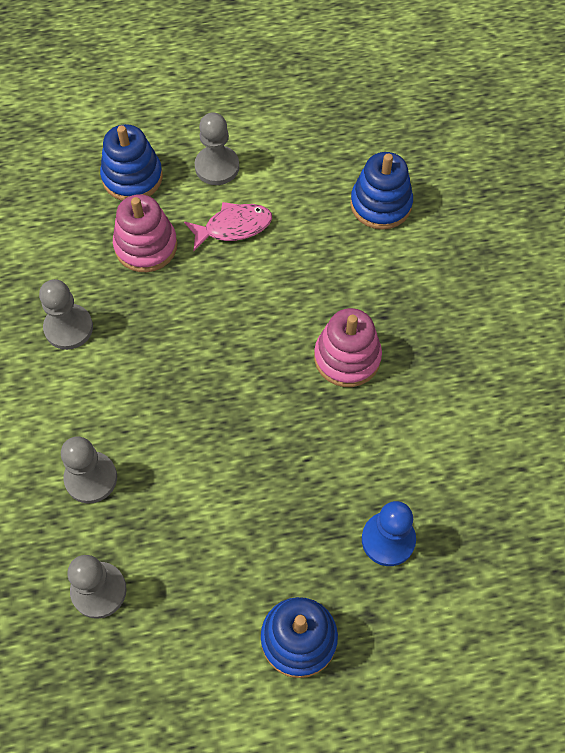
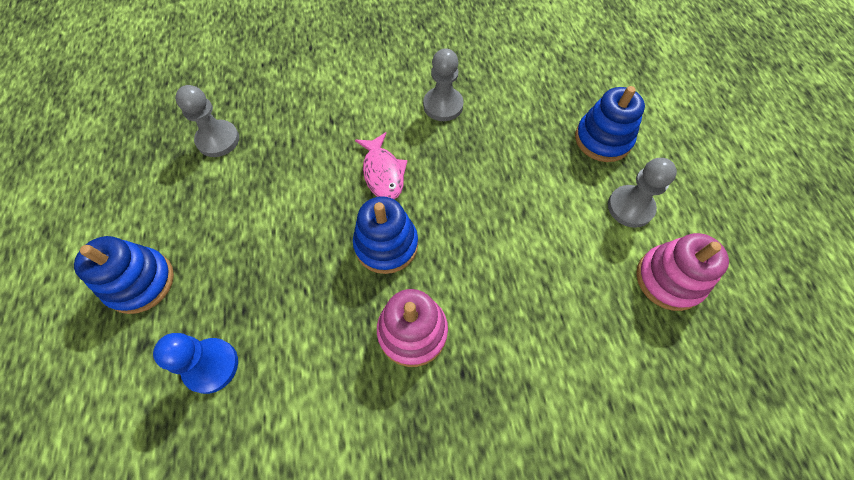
camera: 90 degrees right, 0 degrees up
grey pawn [61,436,117,503] -> none
pink stacking toy [113,194,177,272] -> pink stacking toy moved to [636,233,729,311]
pink fish [184,202,272,251] -> pink fish moved to [355,132,407,199]
blue stacking toy [350,152,413,230] -> blue stacking toy moved to [353,196,418,274]

